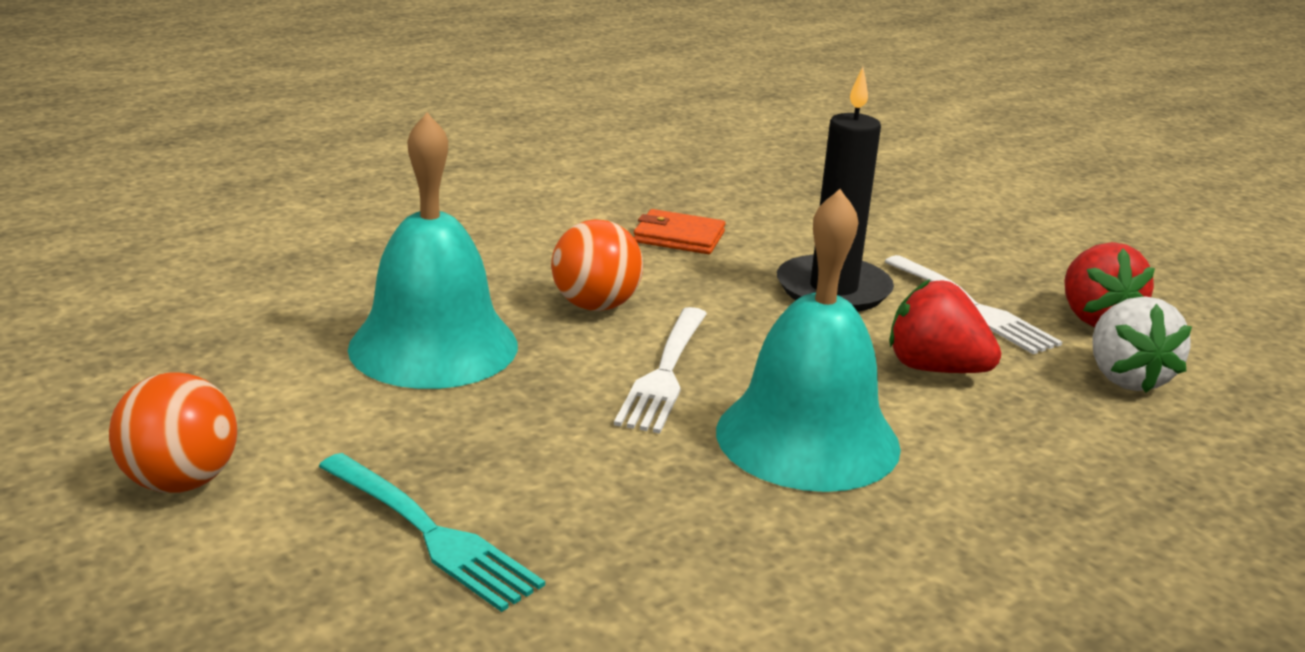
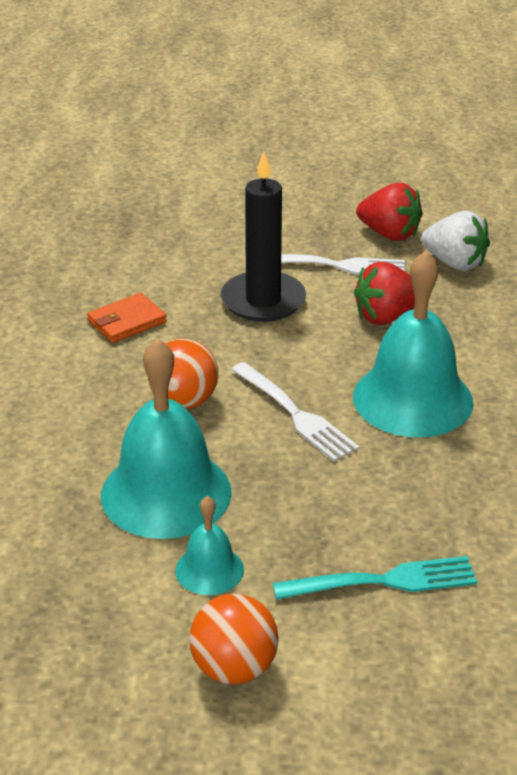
camera: 50 degrees left, 10 degrees up
none -> turquoise bell [175,496,244,595]

